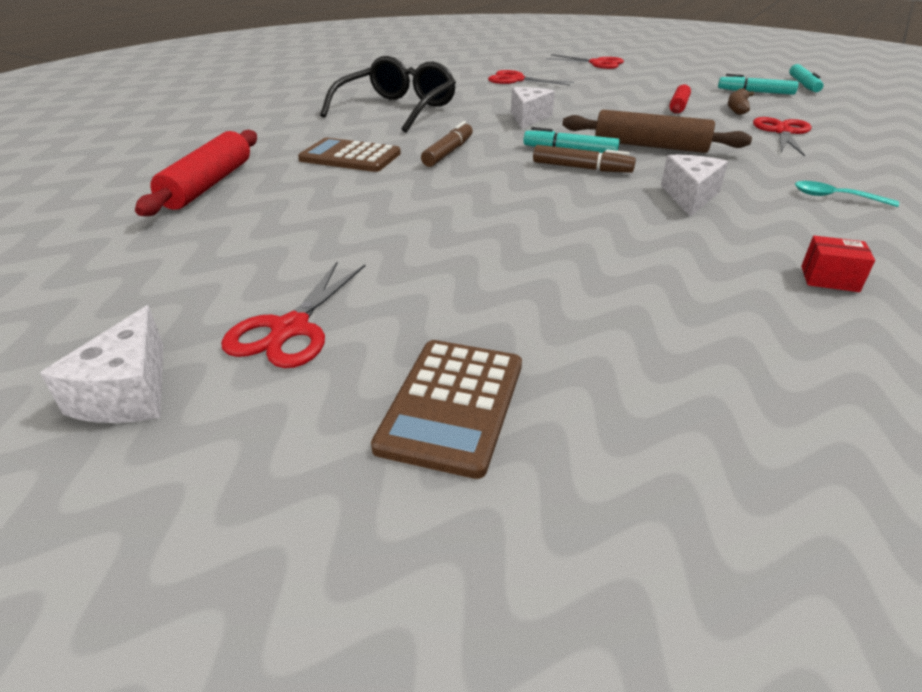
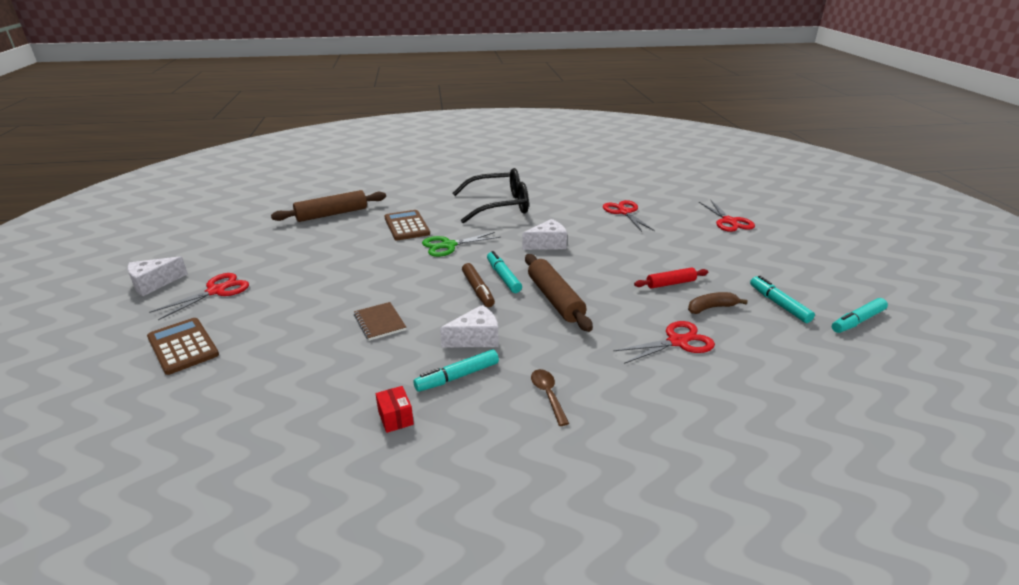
camera: 50 degrees right, 5 degrees down
red rolling pin [135,130,257,216] -> brown rolling pin [271,190,386,222]
red scissors [221,262,365,368] -> red scissors turned 150 degrees clockwise [149,273,249,320]
brown calculator [371,340,522,479] -> brown calculator turned 75 degrees clockwise [147,318,219,375]
brown marker [421,121,473,167] -> green scissors [422,232,501,257]
turquoise spoon [795,181,899,207] -> brown spoon [531,369,569,426]
none -> brown notebook [354,302,406,341]
none -> turquoise marker [413,350,499,392]

